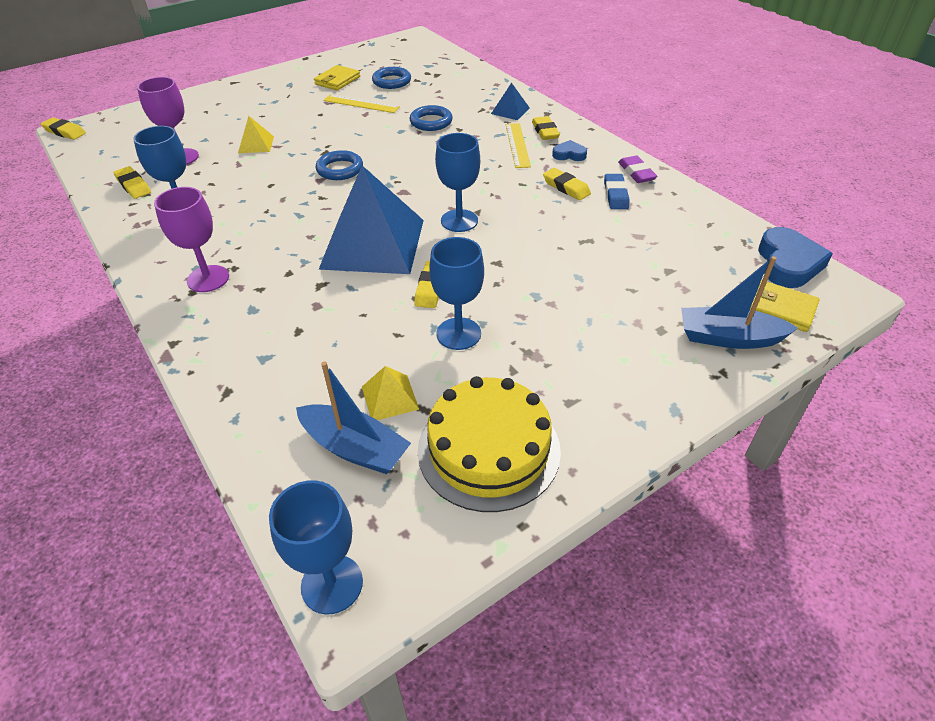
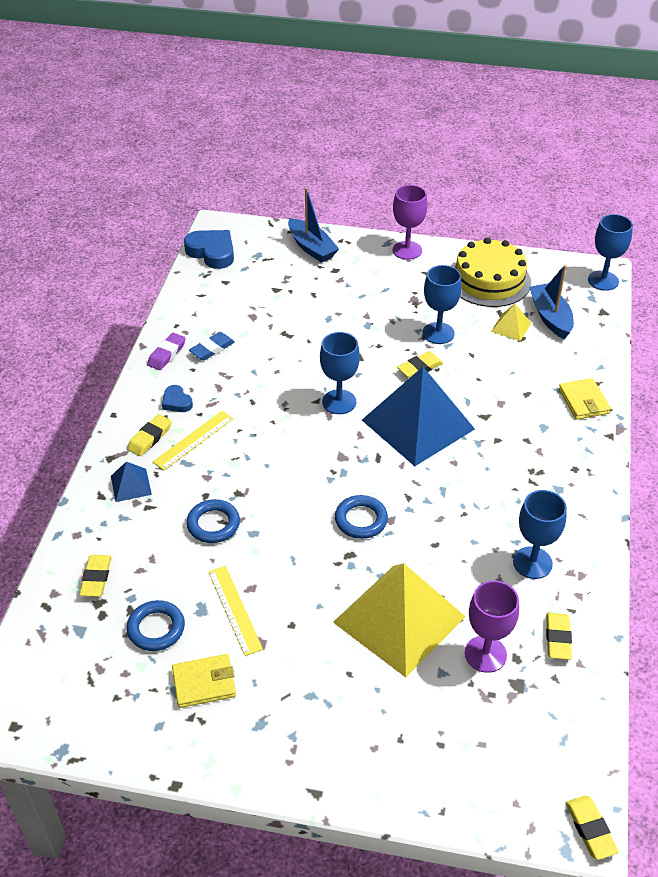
camera: 135 degrees left, 0 degrees up
purple goblet [154,187,229,292] -> purple goblet moved to [393,185,427,260]
yellow pyramid [238,116,274,153] -> yellow pyramid [333,563,465,677], size x2.36
yellow eraser [543,168,591,200] -> yellow eraser moved to [79,555,111,597]
yellow wallet [750,280,820,332] -> yellow wallet moved to [559,378,611,420]
blue heart [758,227,833,288] -> blue heart turned 75 degrees clockwise [184,230,234,269]

